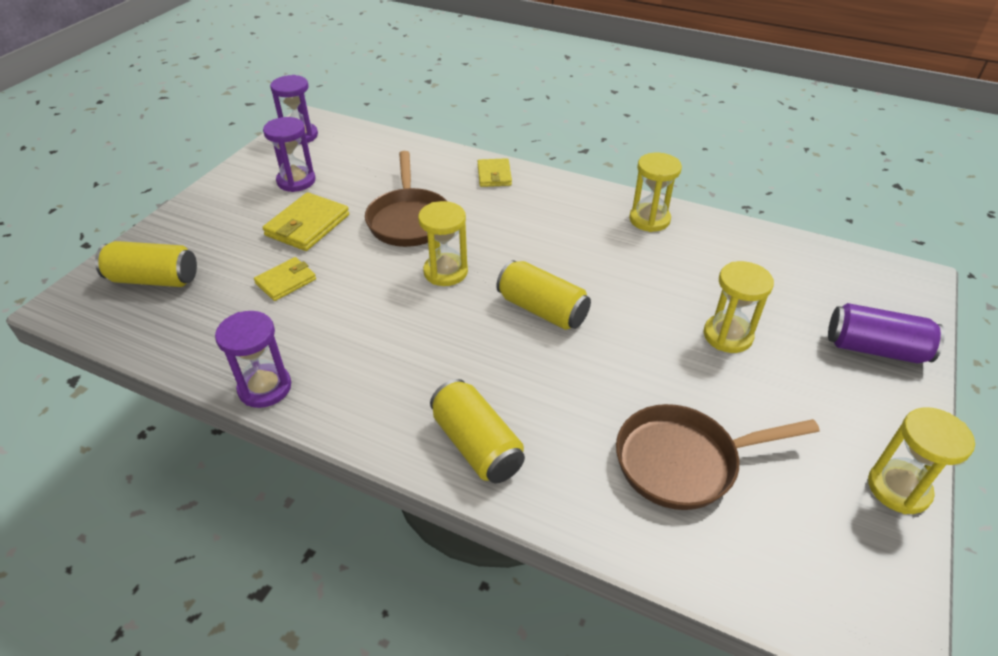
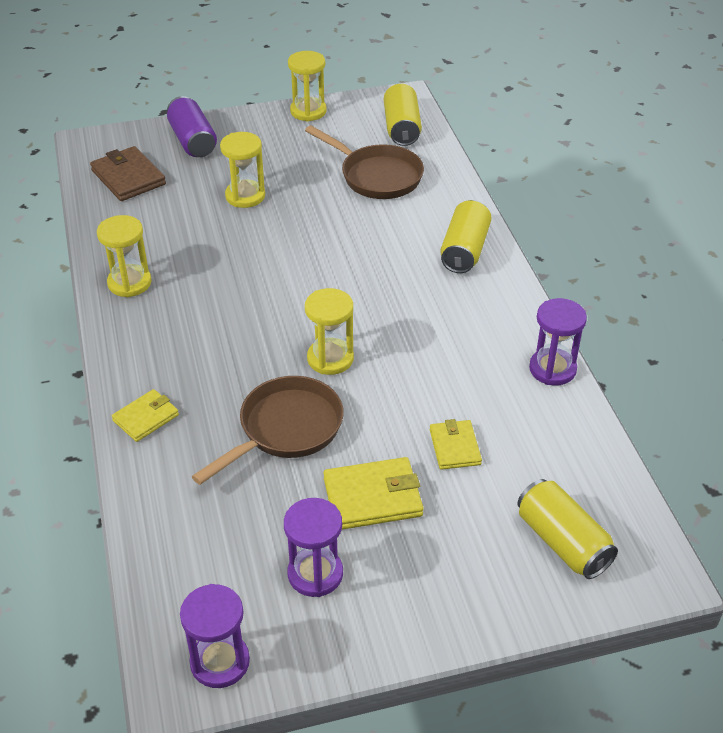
camera: 130 degrees left, 0 degrees up
yellow wallet [254,257,316,301] -> yellow wallet turned 75 degrees clockwise [430,419,482,470]
yellow can [496,260,591,330] -> yellow can moved to [384,84,422,146]
none -> brown wallet [90,146,166,201]

